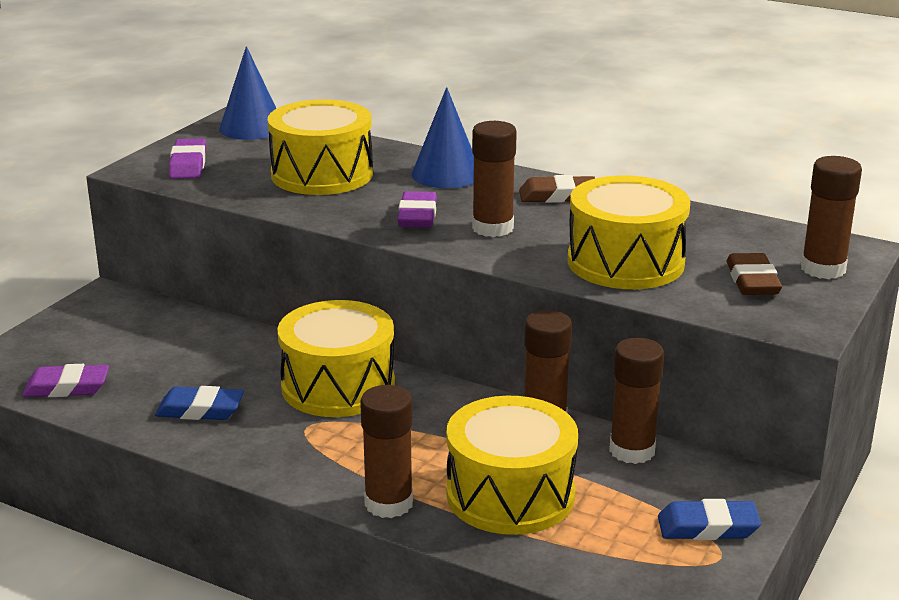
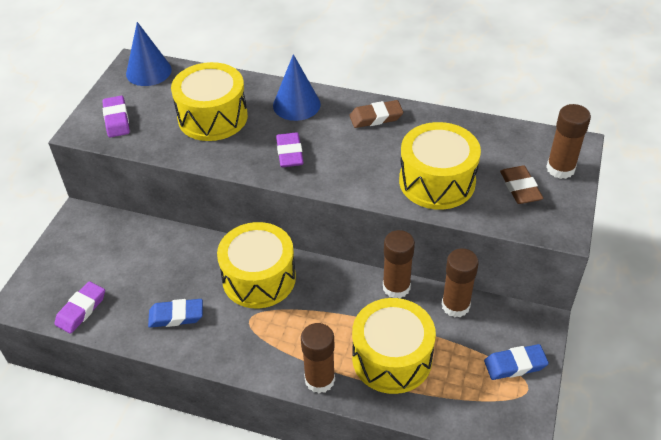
camera: 10 degrees left, 20 degrees up
purple eraser [22,364,109,397] -> purple eraser turned 45 degrees counterclockwise [54,281,105,334]
brown glue stick [472,121,517,237] -> none

